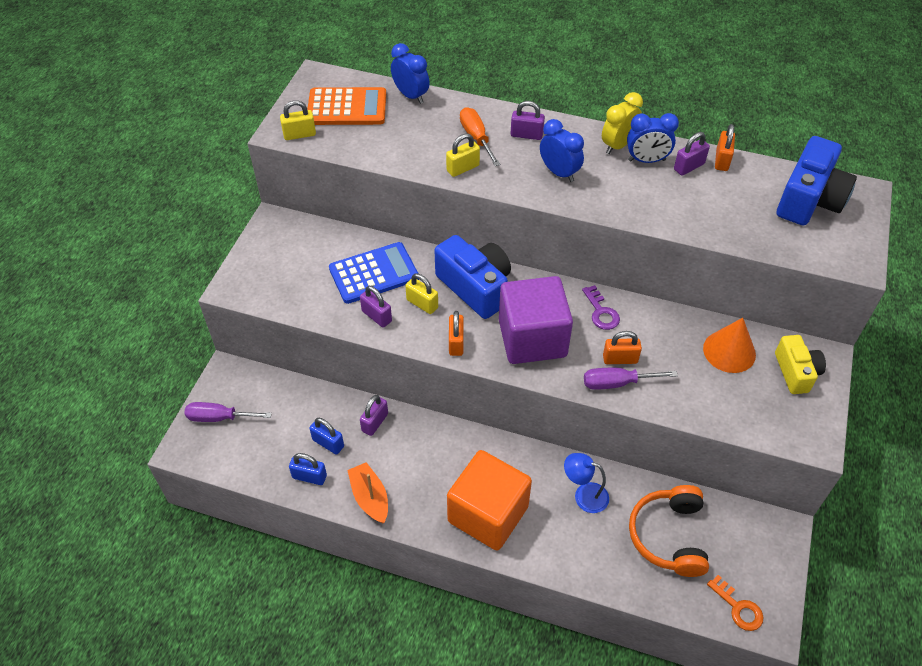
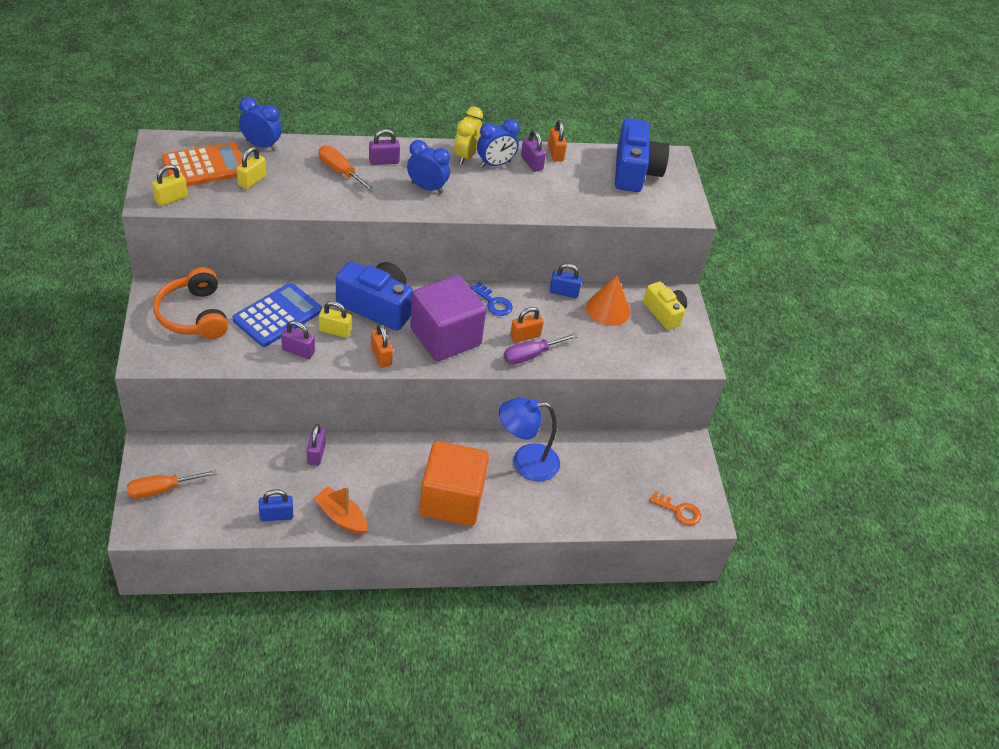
camera: 30 degrees left, 5 degrees down
purple screwdriver [184,402,272,422] -> orange screwdriver [127,470,217,499]
blue padlock [309,418,344,454] -> blue padlock moved to [550,263,582,298]
yellow padlock [446,133,480,177] -> yellow padlock moved to [236,147,266,189]
blue lamp [564,453,609,513] -> blue lamp [499,397,560,481], size x1.54
purple key [582,285,620,330] -> blue key [470,282,513,316]
orange headphones [629,485,709,577] -> orange headphones moved to [153,267,228,339]
purple padlock [674,132,710,176] -> purple padlock turned 60 degrees counterclockwise [521,130,546,172]

